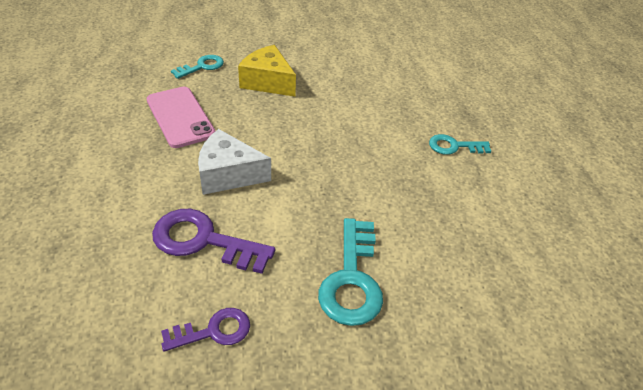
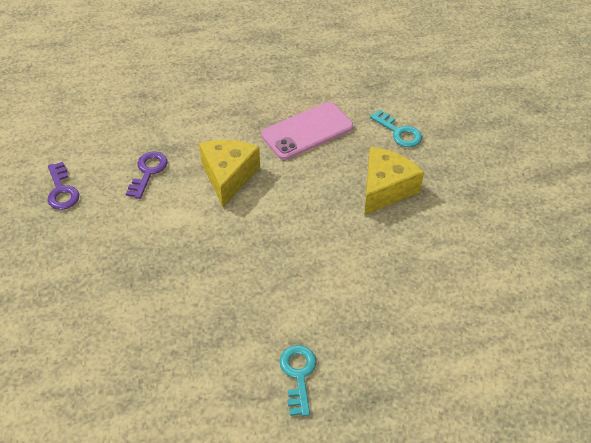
camera: 90 degrees right, 5 degrees up
purple key [152,209,275,274] -> purple key [126,152,168,199], size x0.61
white cheese [198,129,271,195] -> yellow cheese [199,140,260,207]
turquoise key [318,218,383,326] -> none

